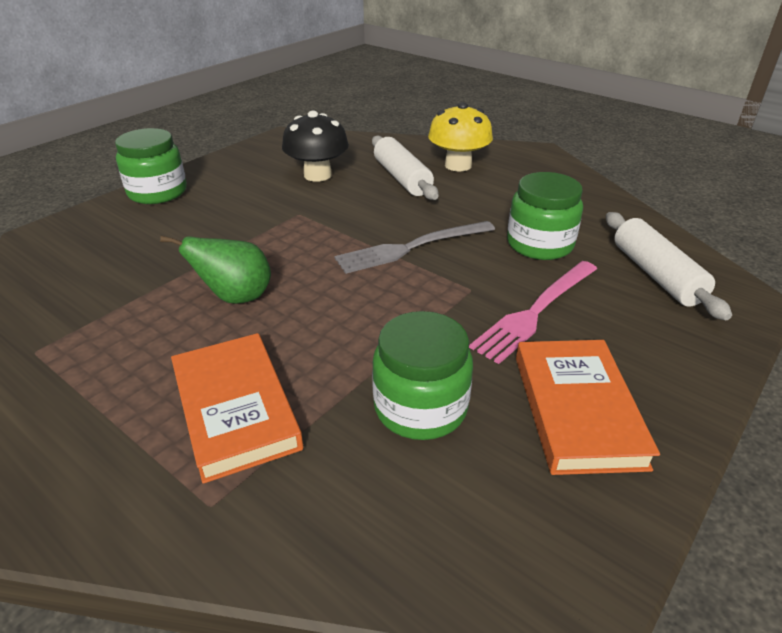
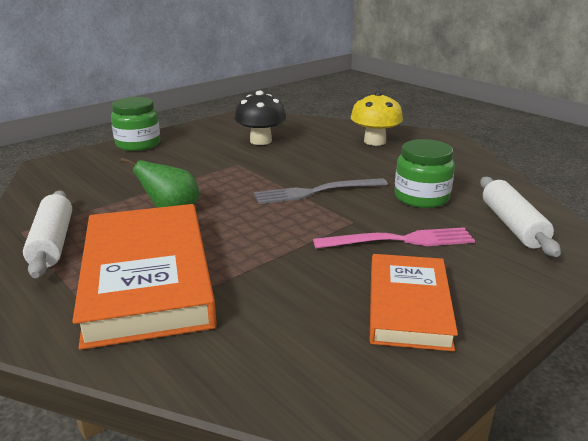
camera: 10 degrees right, 10 degrees down
orange book [171,333,303,484] -> orange book [72,204,217,350], size x1.63
white rolling pin [372,136,439,200] -> white rolling pin moved to [23,190,72,278]
green jar [372,311,473,440] -> none
pink fork [469,261,597,364] -> pink fork turned 150 degrees counterclockwise [313,227,475,249]

